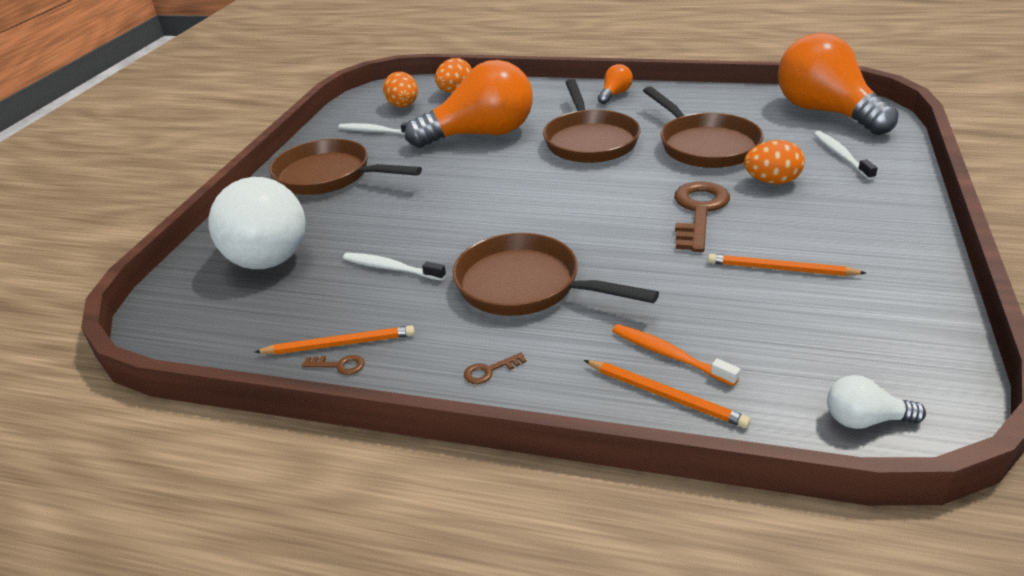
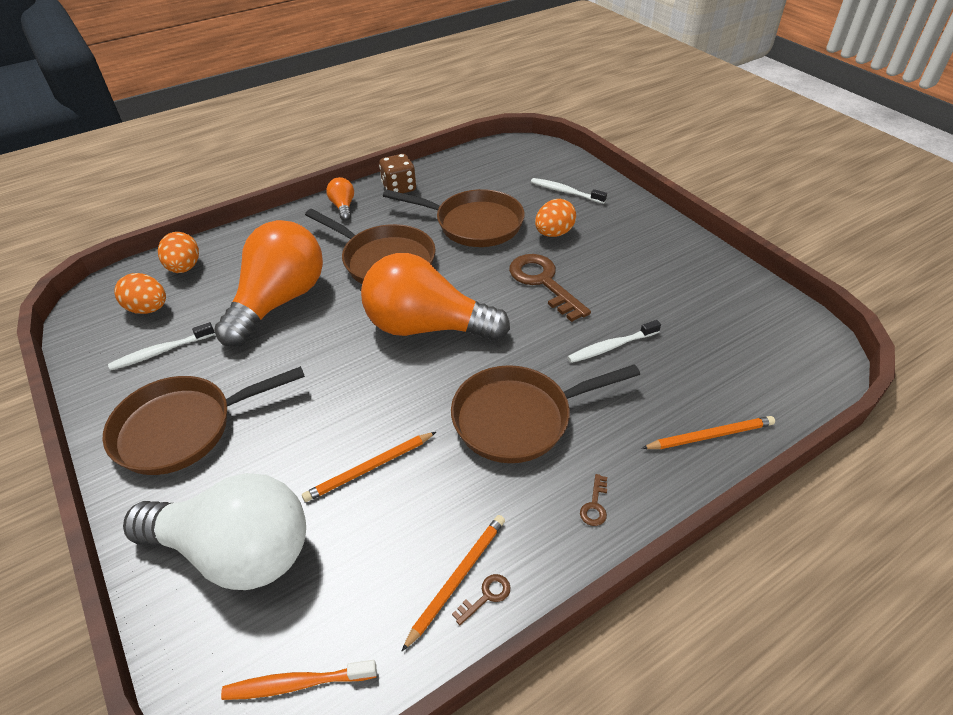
camera: 50 degrees left, 10 degrees up
white toothbrush [343,253,446,281] -> white toothbrush moved to [567,320,661,363]
orange toothbrush [612,324,741,386] -> orange toothbrush moved to [221,660,377,700]
orange pencil [708,254,866,276] -> orange pencil moved to [302,432,436,502]
orange light bulb [778,33,899,135] -> orange light bulb moved to [361,253,510,341]
white light bulb [827,375,926,429] -> none
none -> brown dice [379,154,416,193]

